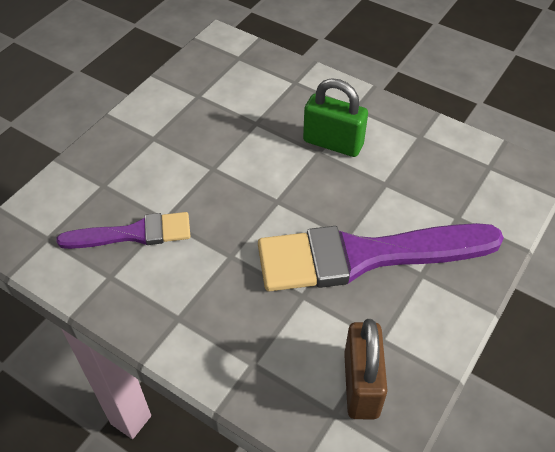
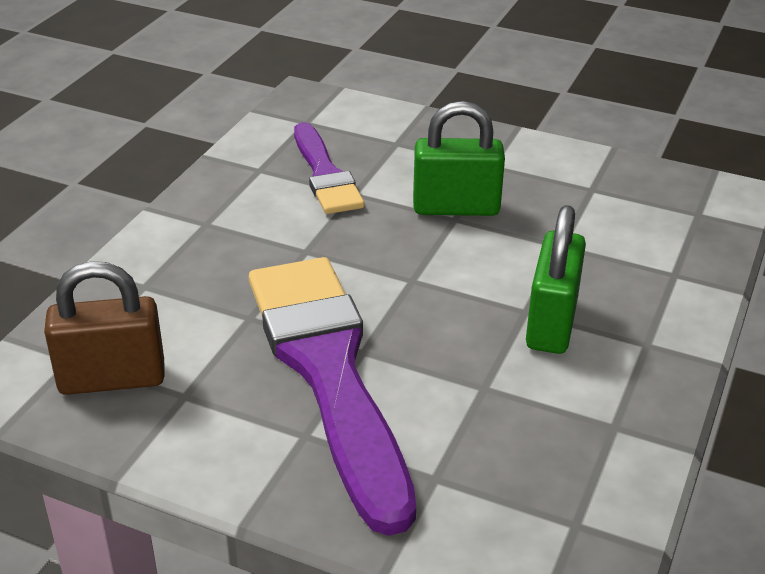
camera: 80 degrees right, 15 degrees down
none -> green padlock [413,101,505,216]

